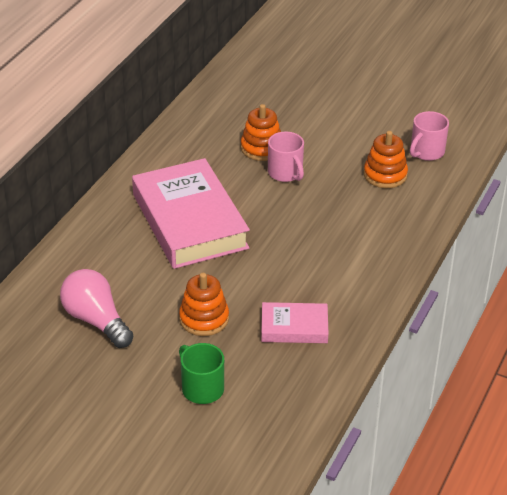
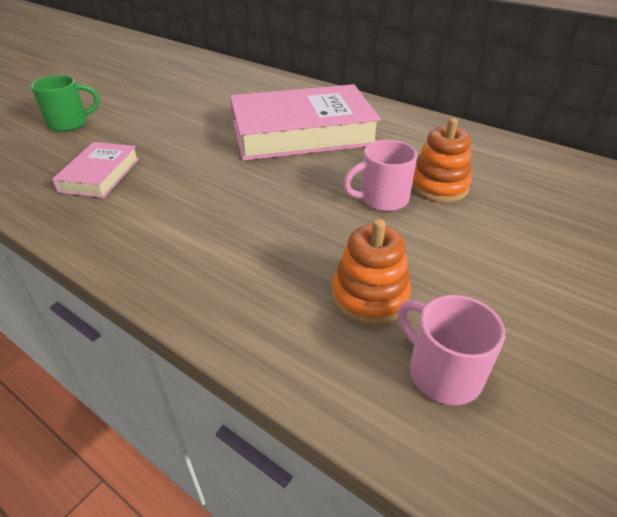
camera: 100 degrees right, 0 degrees up
pink light bulb [60,269,133,348] -> none
orange stacking toy [179,273,229,336] -> none

